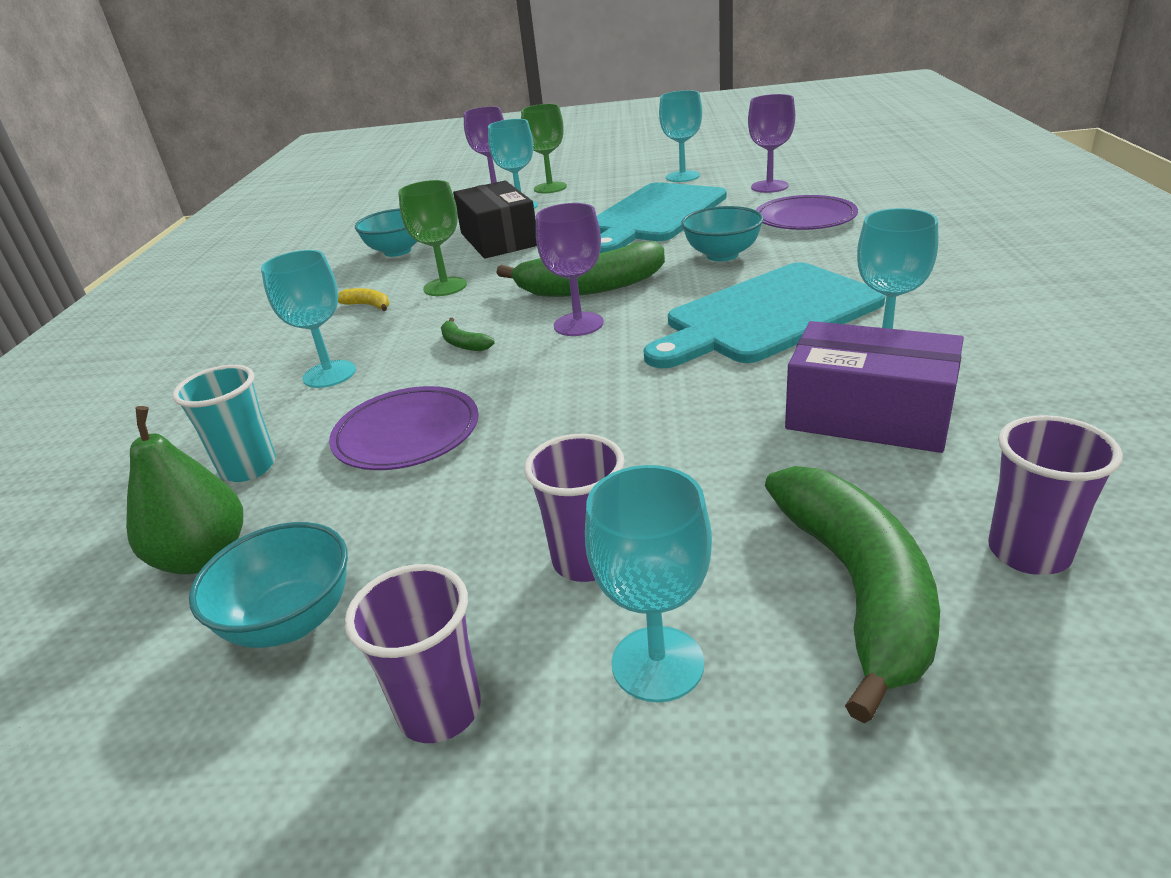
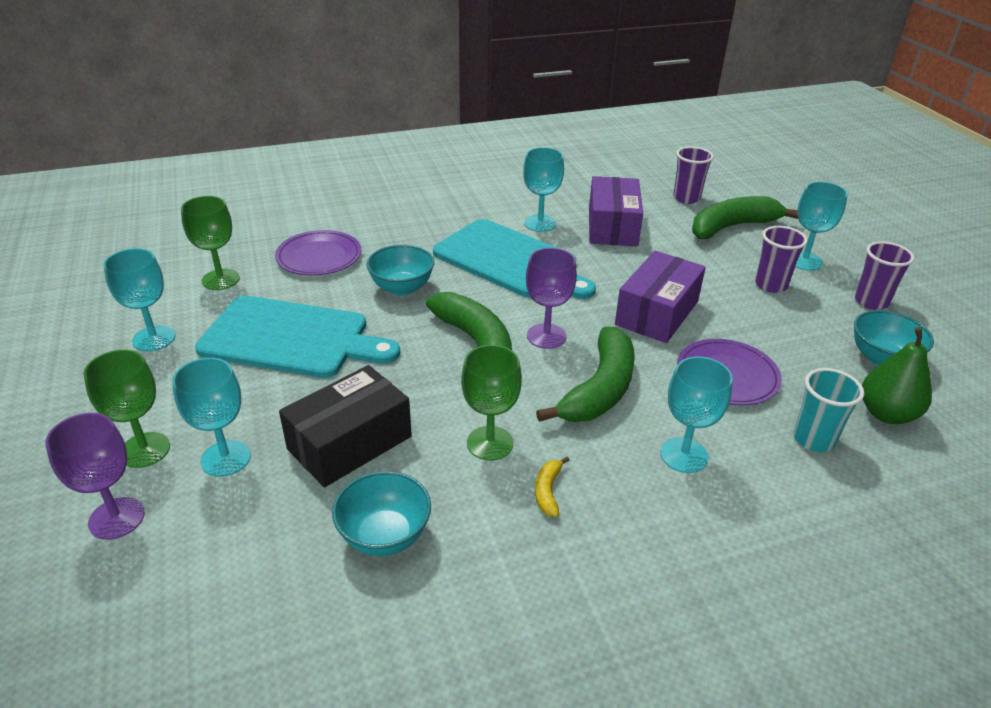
camera: 115 degrees left, 5 degrees up
green banana [441,318,495,351] -> green banana [536,327,635,422], size x2.35
purple goblet [748,94,795,193] -> green goblet [181,196,240,290]
none -> purple box [615,251,706,343]

